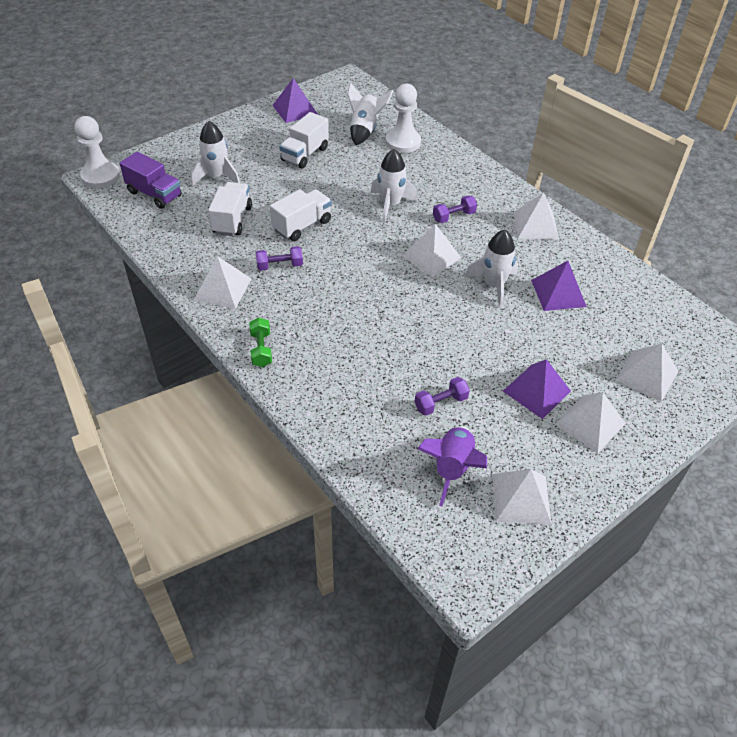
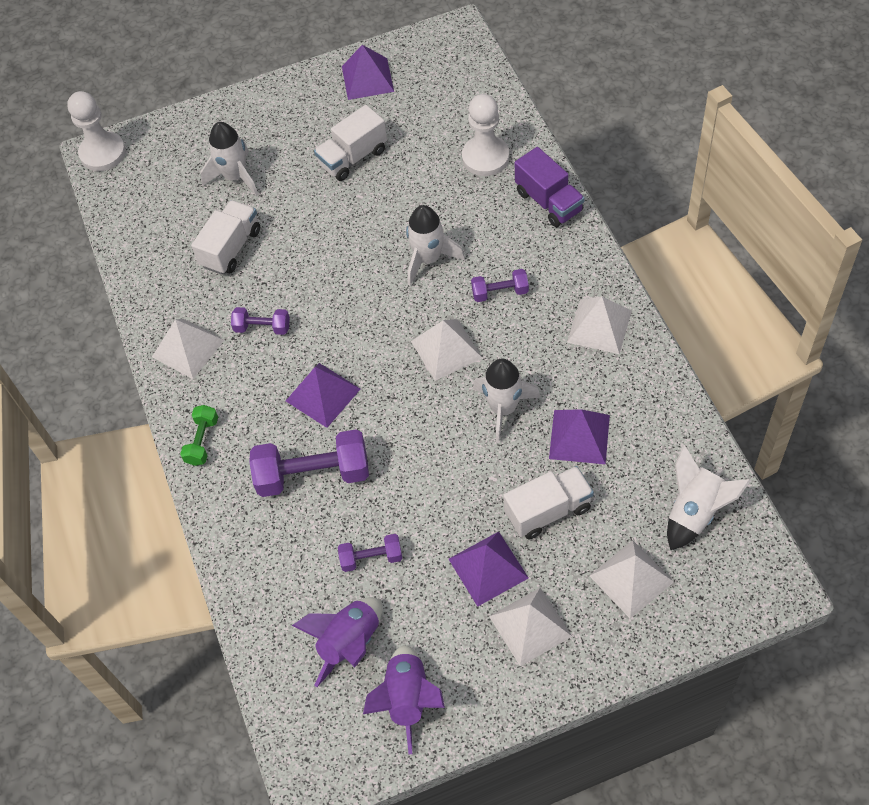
camera: 25 degrees right, 10 degrees up
purple truck [120,152,182,209] -> purple truck moved to [515,147,585,227]
white truck [270,189,332,241] -> white truck moved to [503,466,594,539]
white rocket [347,82,393,145] -> white rocket moved to [667,445,751,550]
white pyramid [492,469,551,524] -> purple rocket [363,645,445,754]
none -> purple dumbbell [249,429,369,497]
none -> purple pyramid [286,363,360,428]

